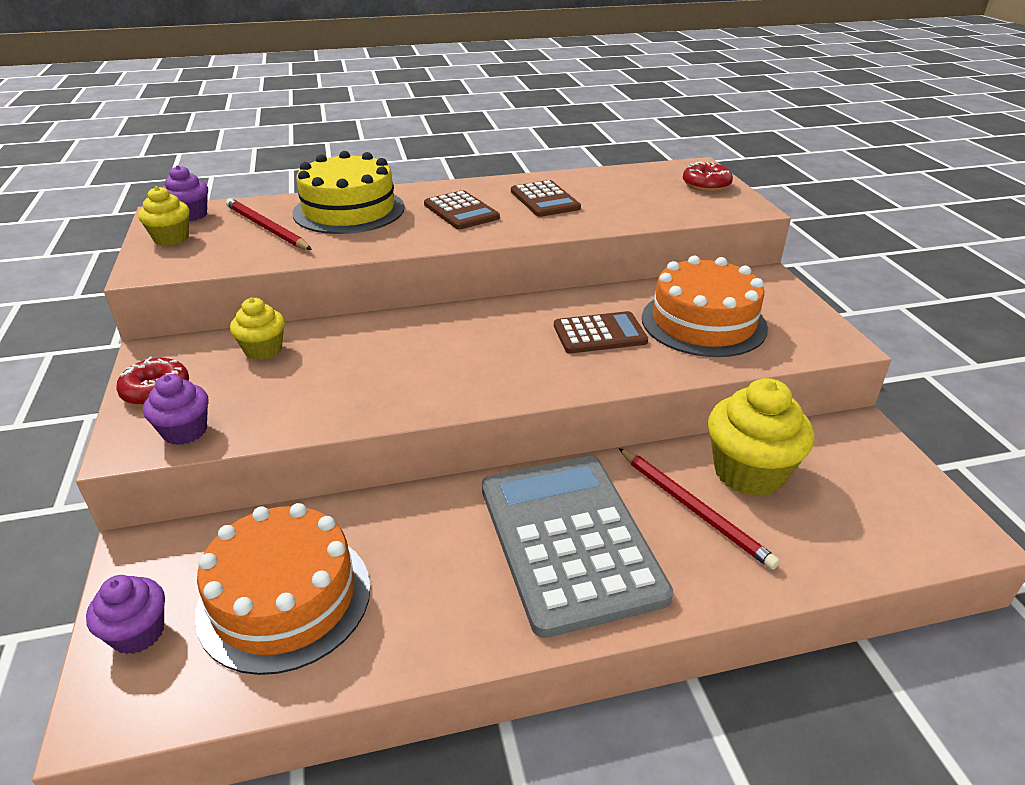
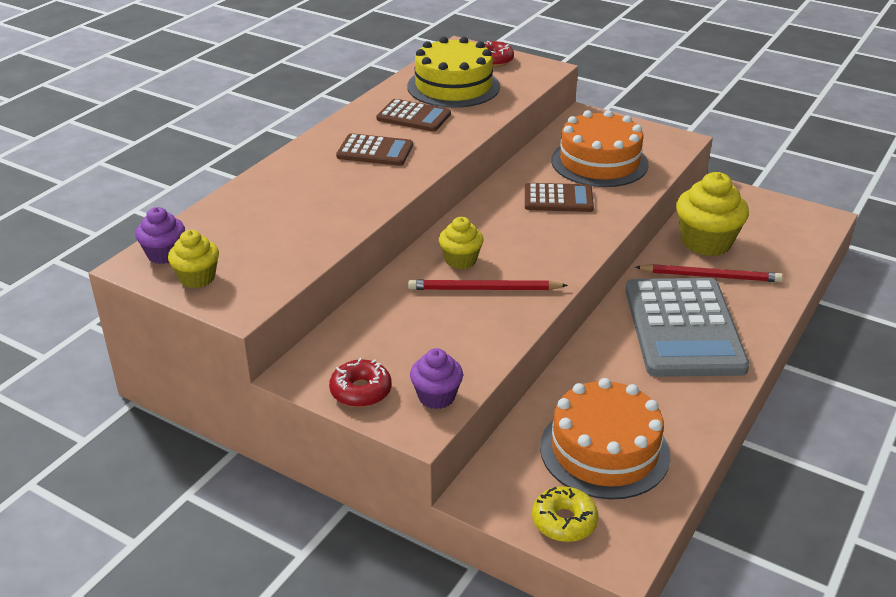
camera: 45 degrees left, 0 degrees up
purple cupcake [86,575,165,654] -> yellow donut [532,486,598,542]
red pencil [226,198,312,250] -> red pencil moved to [408,280,568,290]
yellow cupcake [230,298,285,360] -> yellow cupcake moved to [439,217,484,269]
yellow cake [293,151,405,234] -> yellow cake moved to [407,37,500,108]
grey calculator [482,456,673,638] -> grey calculator turned 120 degrees counterclockwise [626,278,749,377]
brown calculator [554,311,648,353] -> brown calculator turned 60 degrees clockwise [525,183,594,212]

